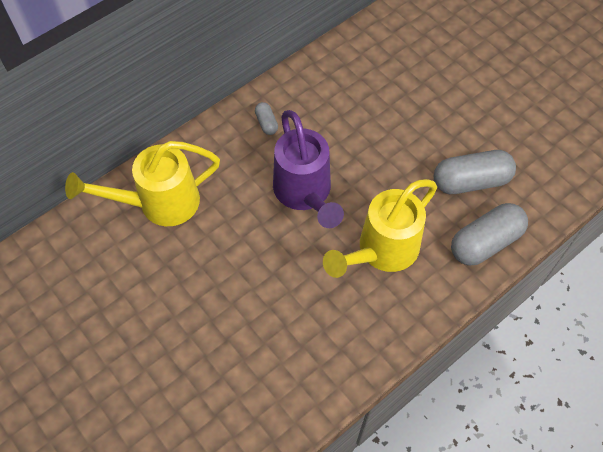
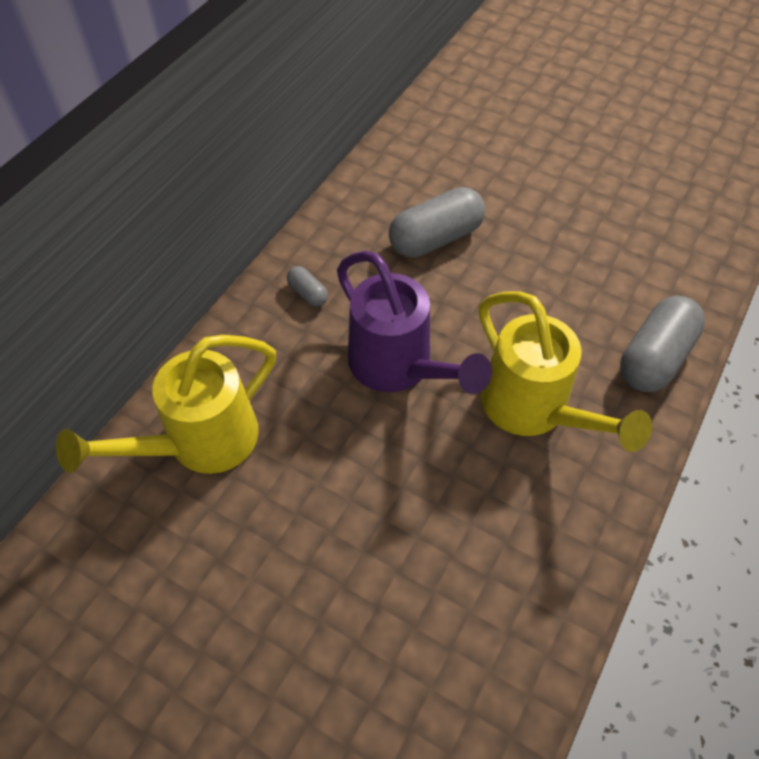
camera: 20 degrees left, 5 degrees down
yellow watering can [323,179,437,278] -> yellow watering can turned 60 degrees counterclockwise [479,291,652,452]
grey capsule [434,150,516,194] -> grey capsule moved to [389,187,485,258]

